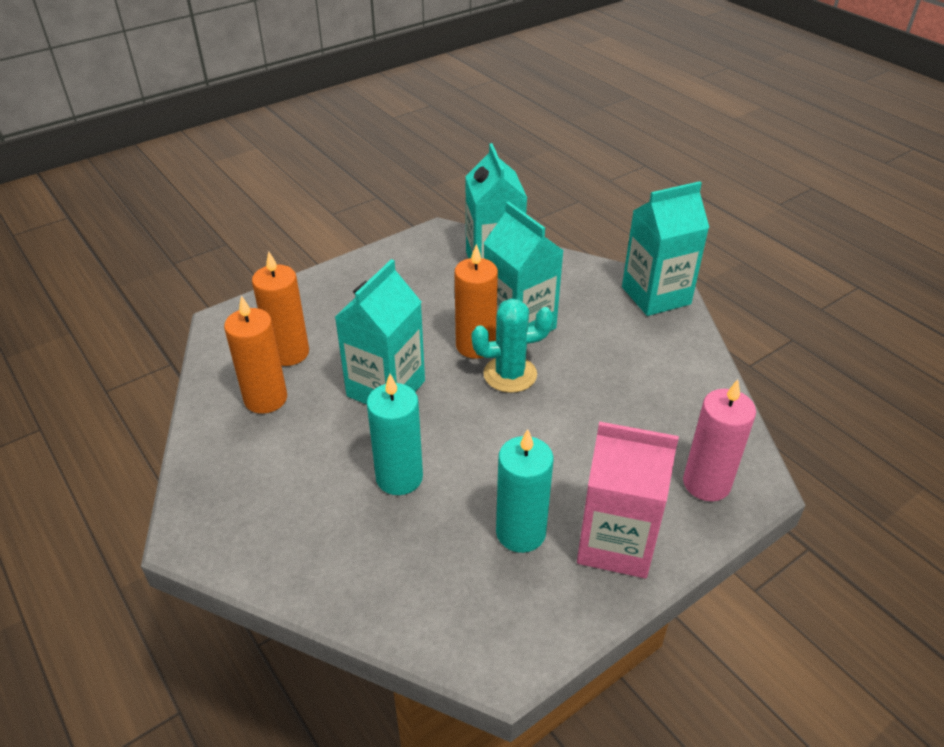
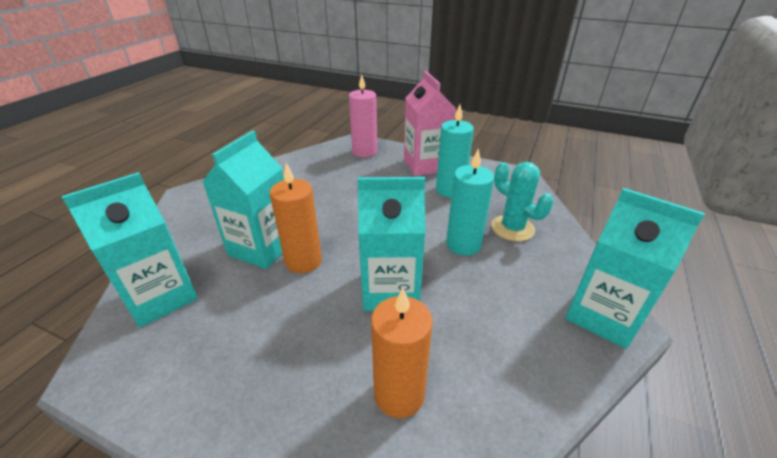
camera: 120 degrees left, 5 degrees down
orange candle [224,295,287,414] -> none
turquoise cactus [472,298,553,393] -> turquoise cactus moved to [491,162,554,242]
turquoise carton [622,181,709,316] -> turquoise carton moved to [565,188,705,349]

